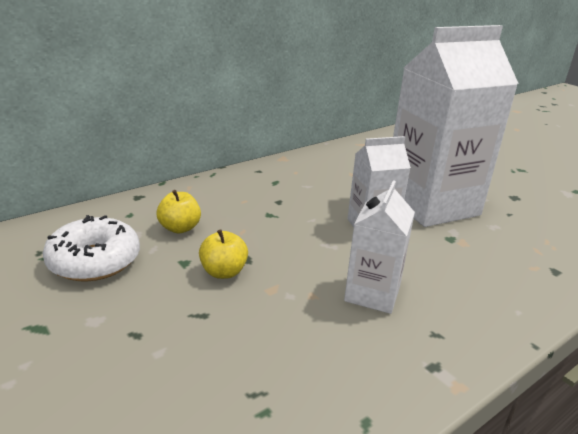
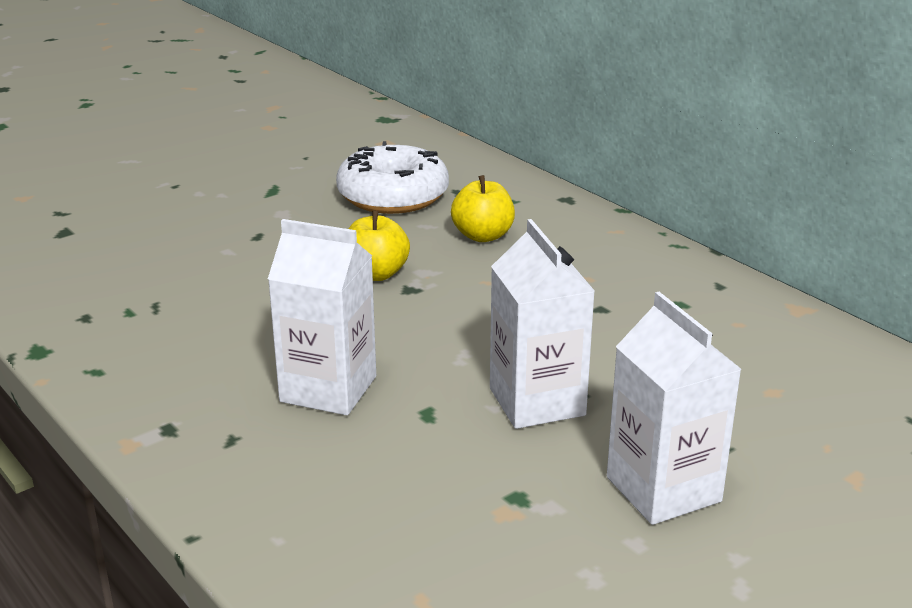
camera: 90 degrees right, 0 degrees up
white carton [393,25,519,227] -> white carton [607,292,741,525], size x0.51

